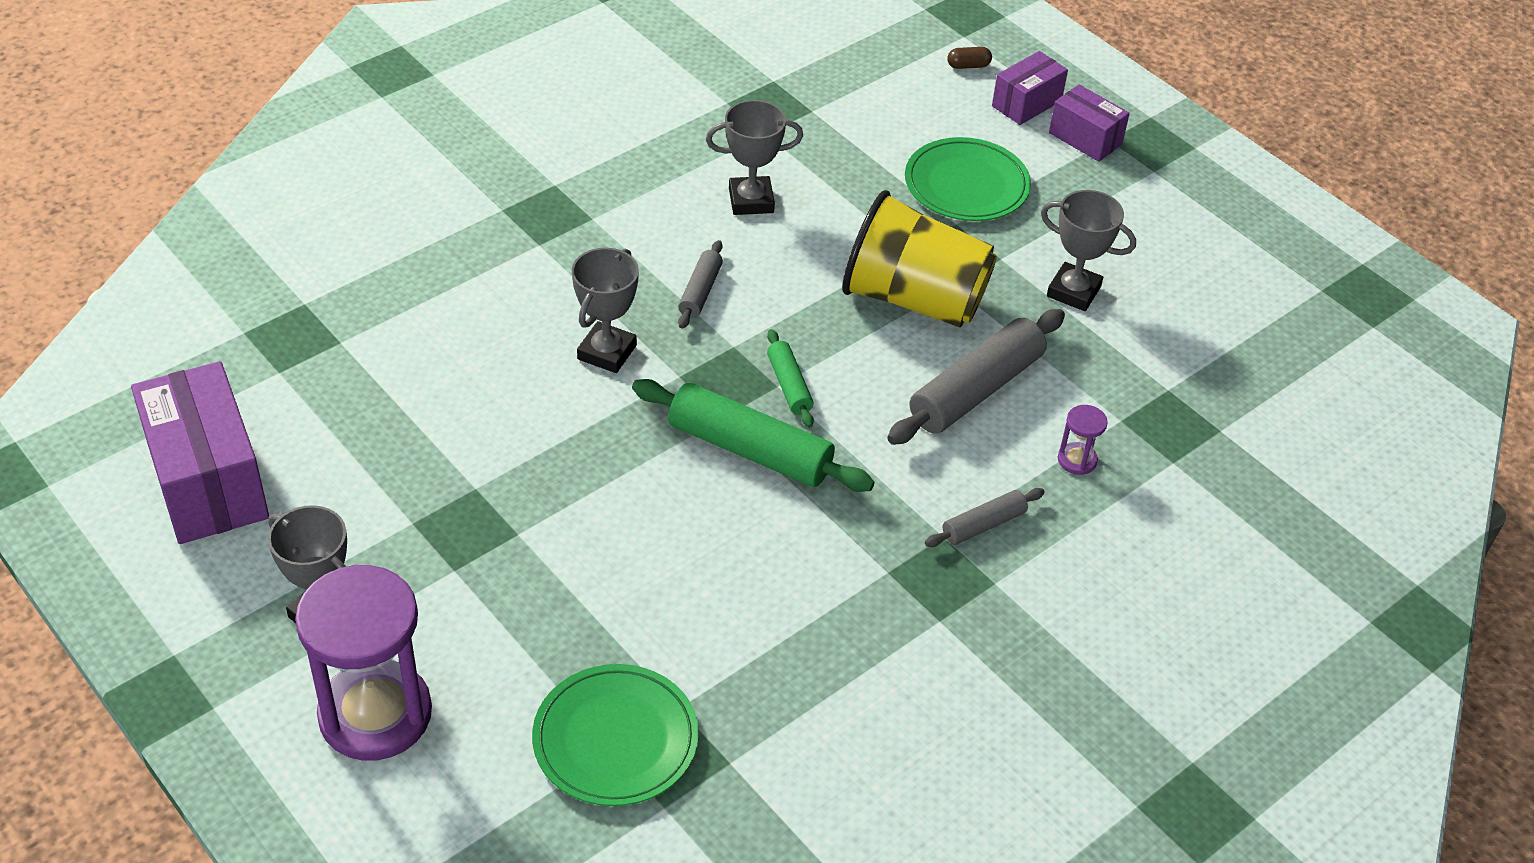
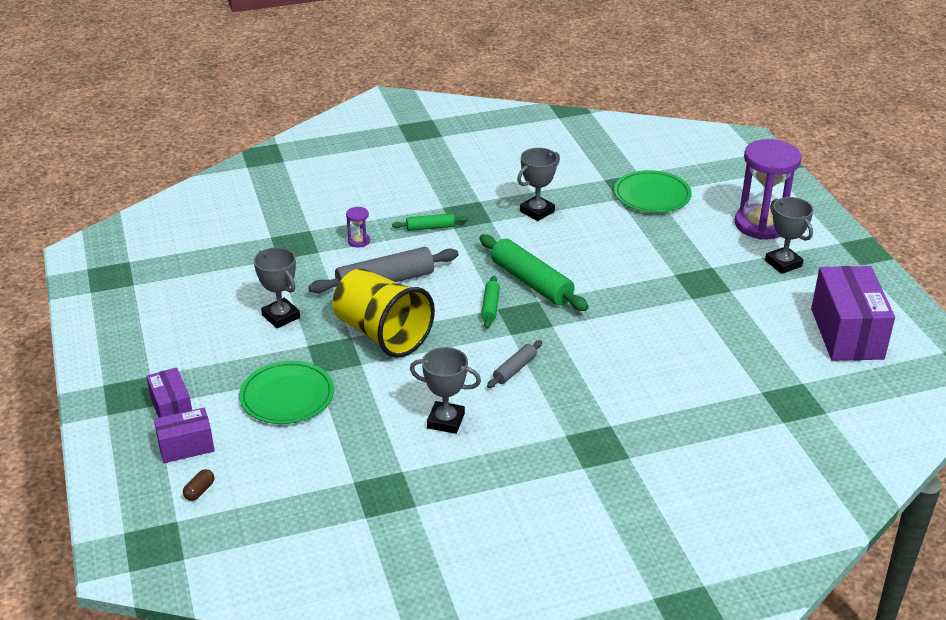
camera: 155 degrees left, 10 degrees down
grey trophy [572,248,639,373] -> grey trophy moved to [517,148,560,221]
grey rolling pin [925,488,1045,547] -> green rolling pin [392,213,469,231]
brown capsule [947,47,992,69] -> brown capsule turned 75 degrees counterclockwise [183,469,214,501]

